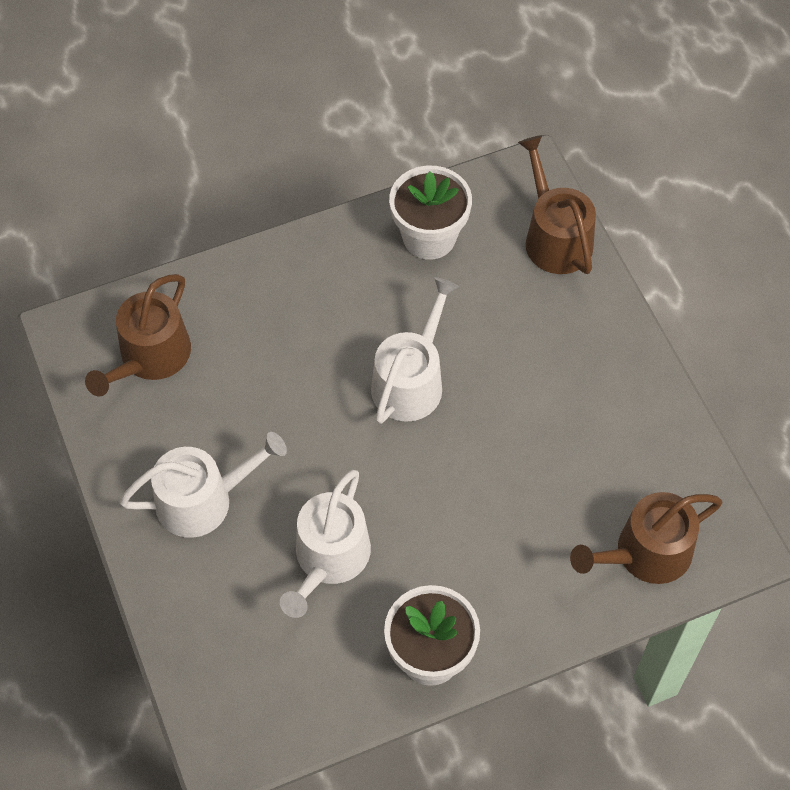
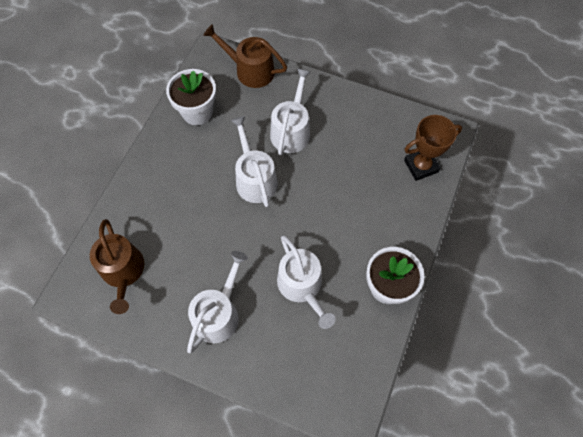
camera: 45 degrees left, 5 degrees up
brown watering can [570,492,722,584] -> brown trophy [404,115,462,181]
none -> white watering can [270,68,311,155]

